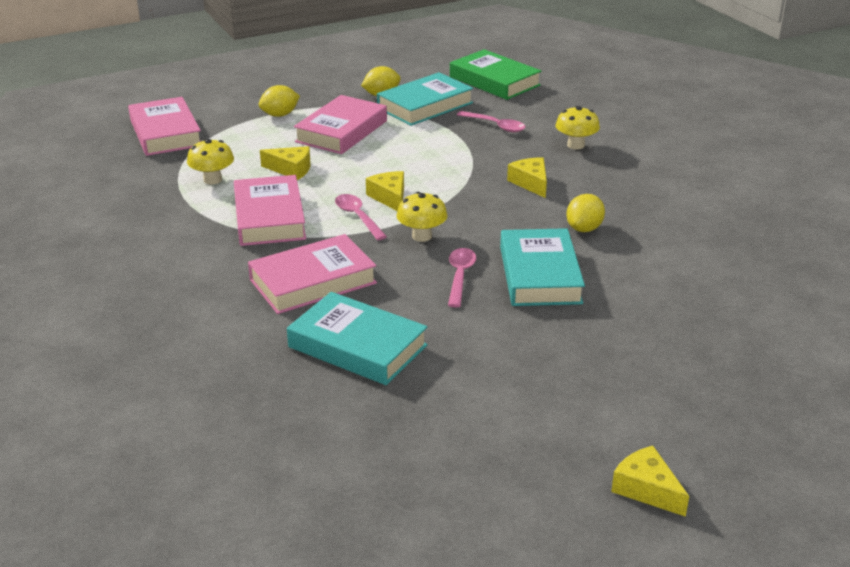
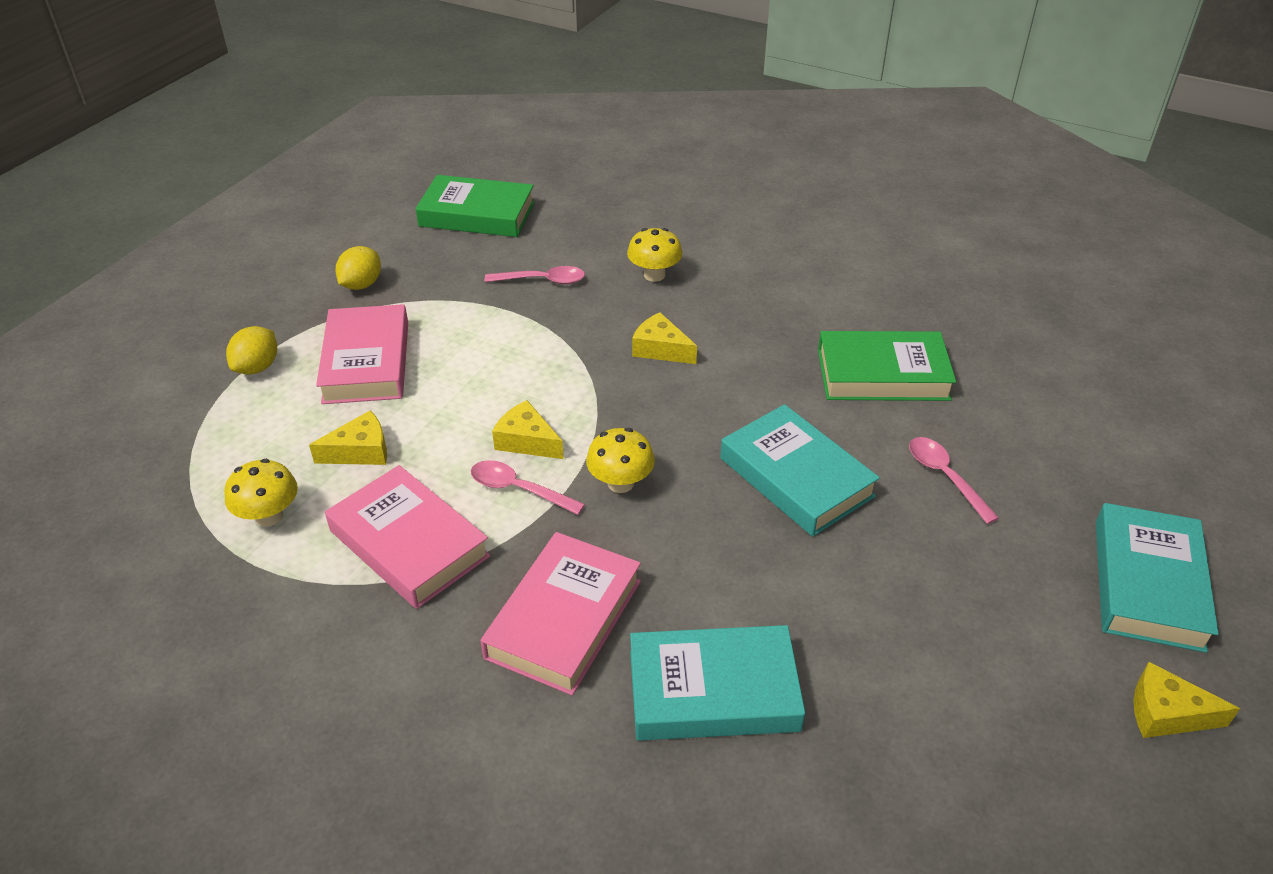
camera: 35 degrees left, 10 degrees up
pink book [128,97,201,156] -> none
turquoise book [377,72,473,126] -> turquoise book moved to [1096,503,1219,653]
pink spoon [448,248,476,308] -> pink spoon moved to [909,437,999,524]
yellow lemon [566,194,605,232] -> none
none -> green book [818,331,956,401]

